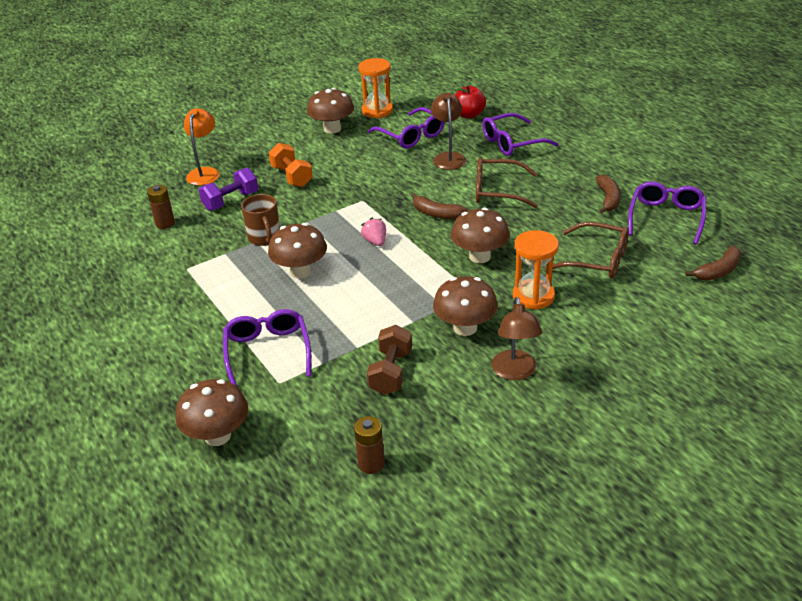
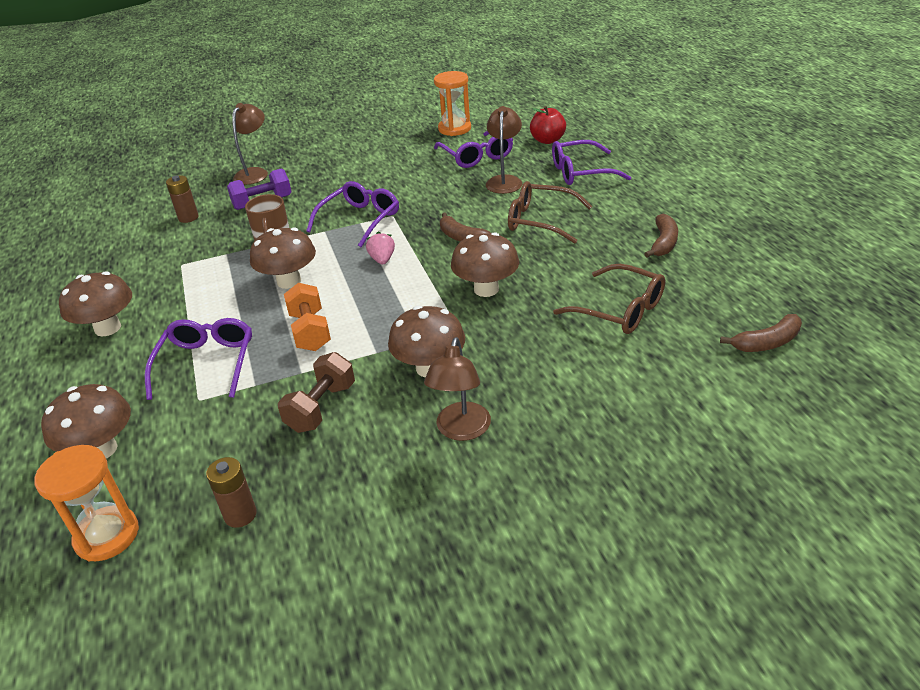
camera: 15 degrees right, 0 degrees up
orange lamp [184,108,220,186] -> brown lamp [232,103,268,185]
orange dumbbell [268,143,313,187] -> orange dumbbell moved to [284,283,331,351]
brown mushroom [307,88,354,134] -> brown mushroom moved to [59,271,132,336]
orange hourglass [513,230,559,310] -> orange hourglass moved to [34,445,139,561]
purple glasses [628,181,706,244] -> purple glasses moved to [306,181,399,247]

